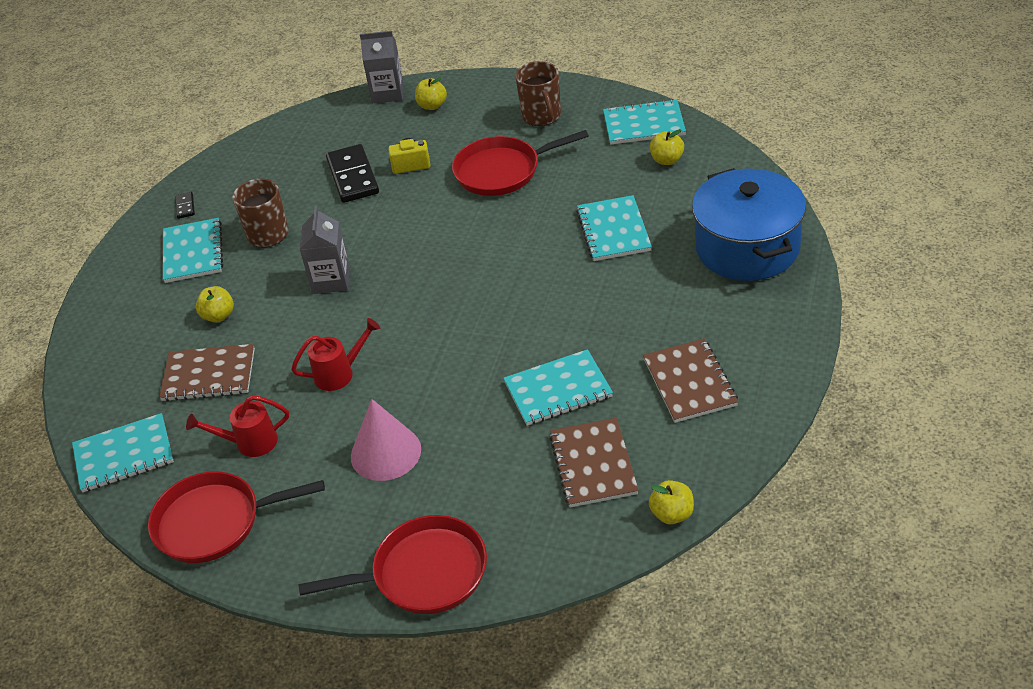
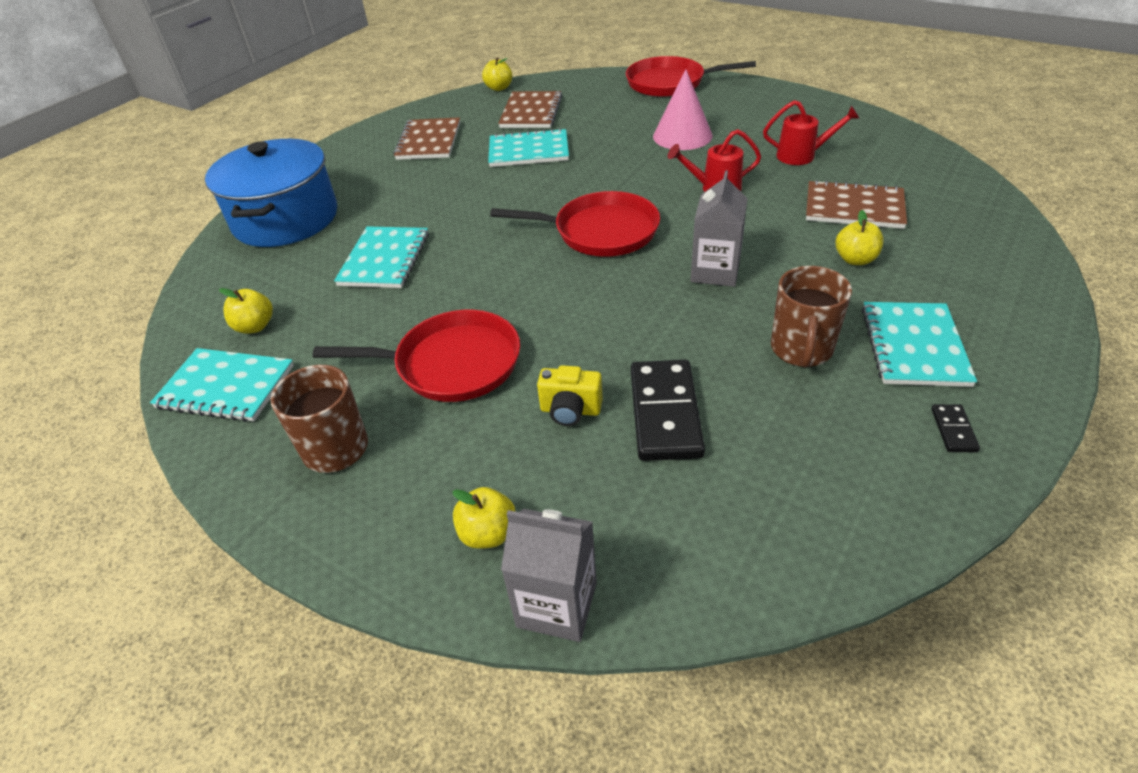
camera: 165 degrees left, 0 degrees up
turquoise notebook [72,413,174,492] -> none
red pan [148,472,325,563] -> red pan moved to [490,191,660,257]

